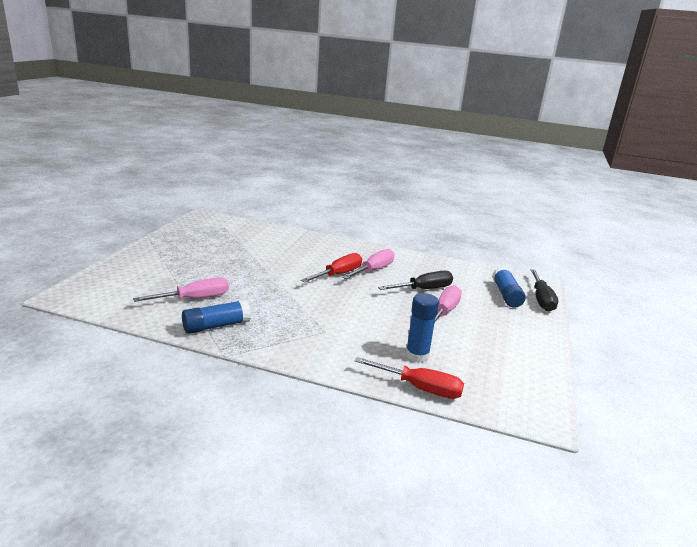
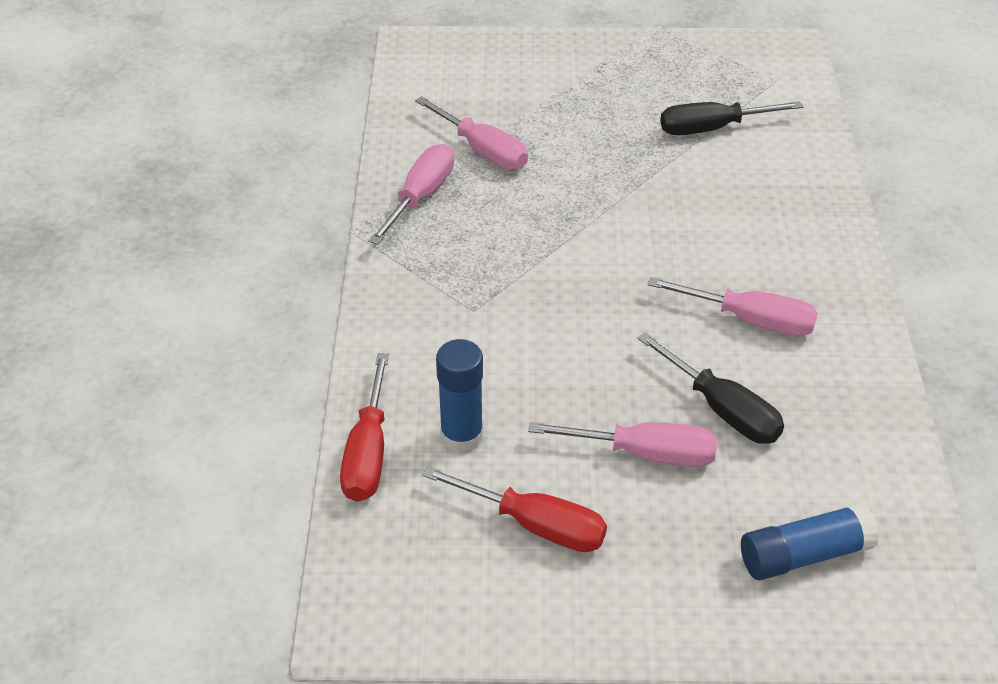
camera: 75 degrees right, 20 degrees up
blue glue stick [182,300,251,334] -> pink screwdriver [369,144,454,245]
red screwdriver [301,253,362,283] -> red screwdriver moved to [422,466,607,552]
black screwdriver [530,269,558,312] -> black screwdriver moved to [660,101,803,135]

